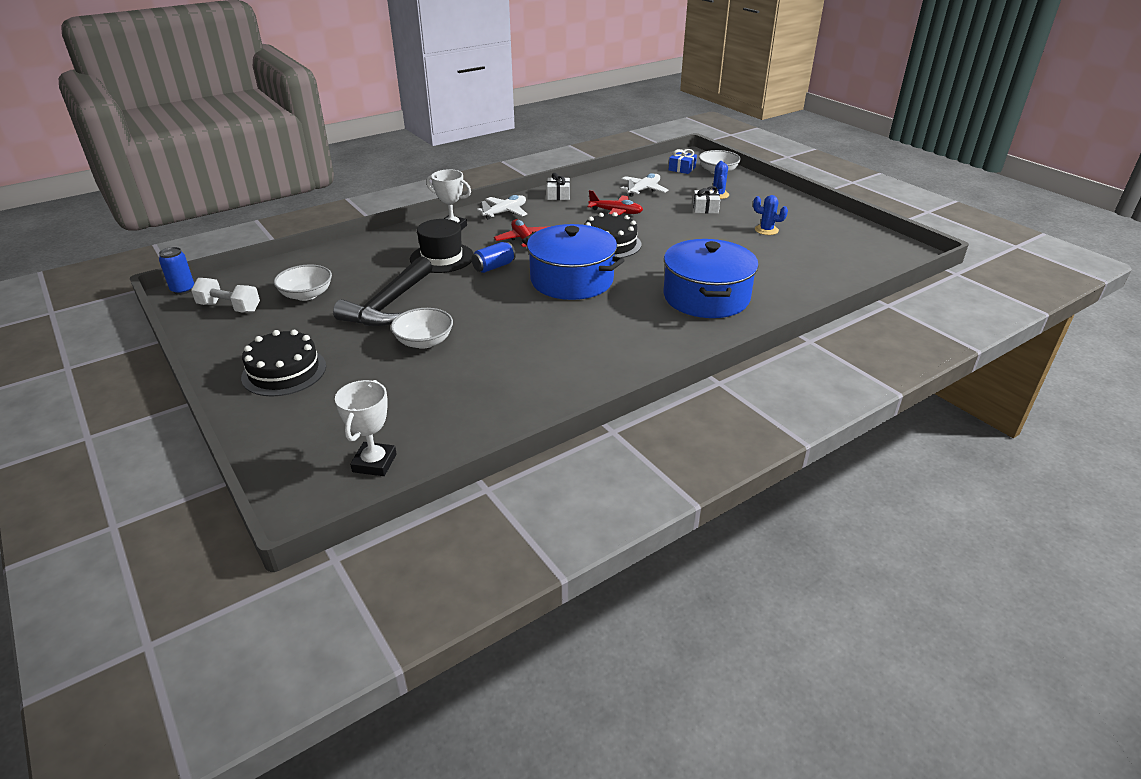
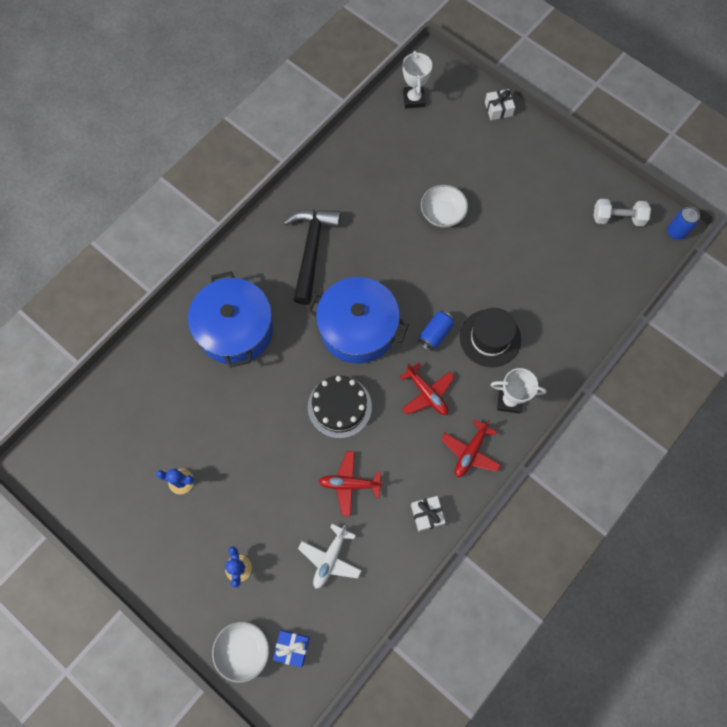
camera: 165 degrees right, 35 degrees up
black cake [241,330,326,396] -> none
white bowl [274,264,332,301] -> none
black hammer [333,256,432,326] -> black hammer moved to [283,209,341,305]
white plane [477,195,527,220] -> red plane [441,419,501,477]
white gift [693,186,720,214] -> white gift moved to [485,89,515,120]

